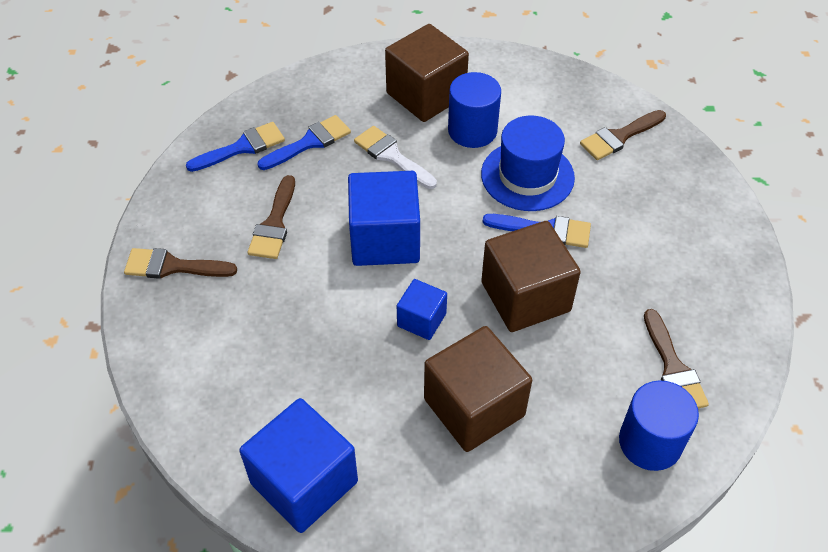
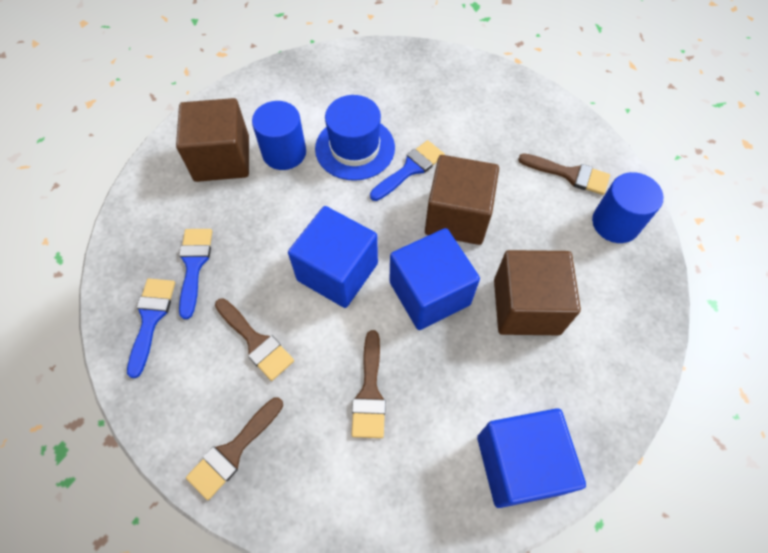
camera: 55 degrees left, 10 degrees up
white brush [354,126,437,189] -> none
blue cube [397,279,447,340] -> blue cube [390,228,480,330], size x1.86
brown brush [580,110,666,160] -> brown brush moved to [351,330,386,438]

